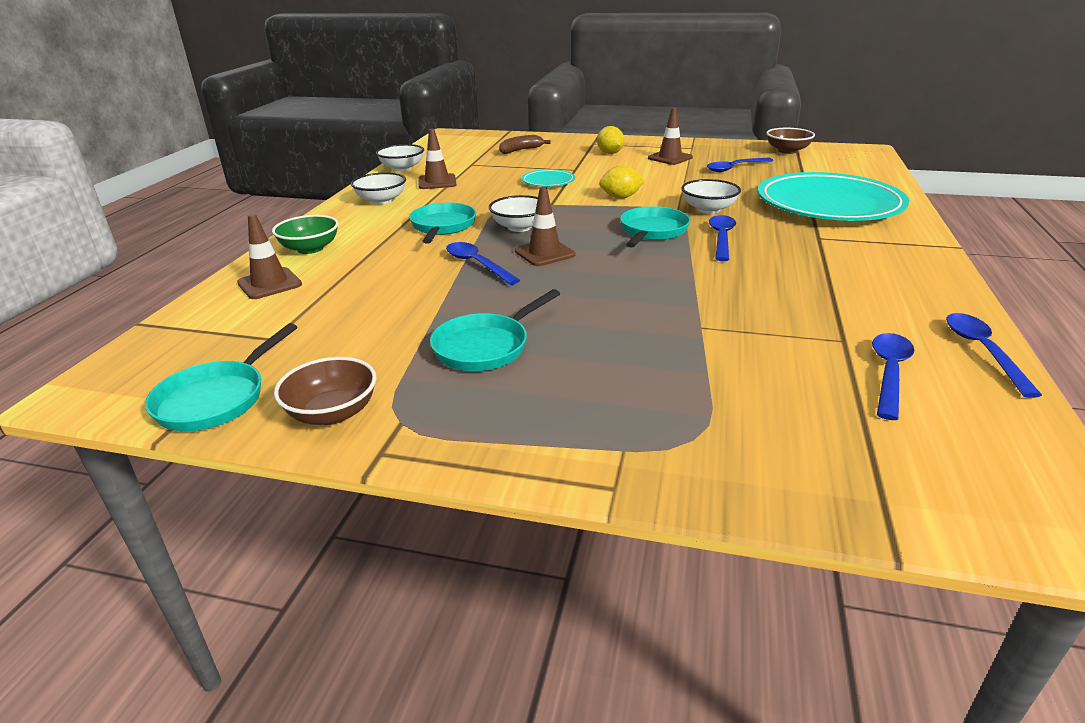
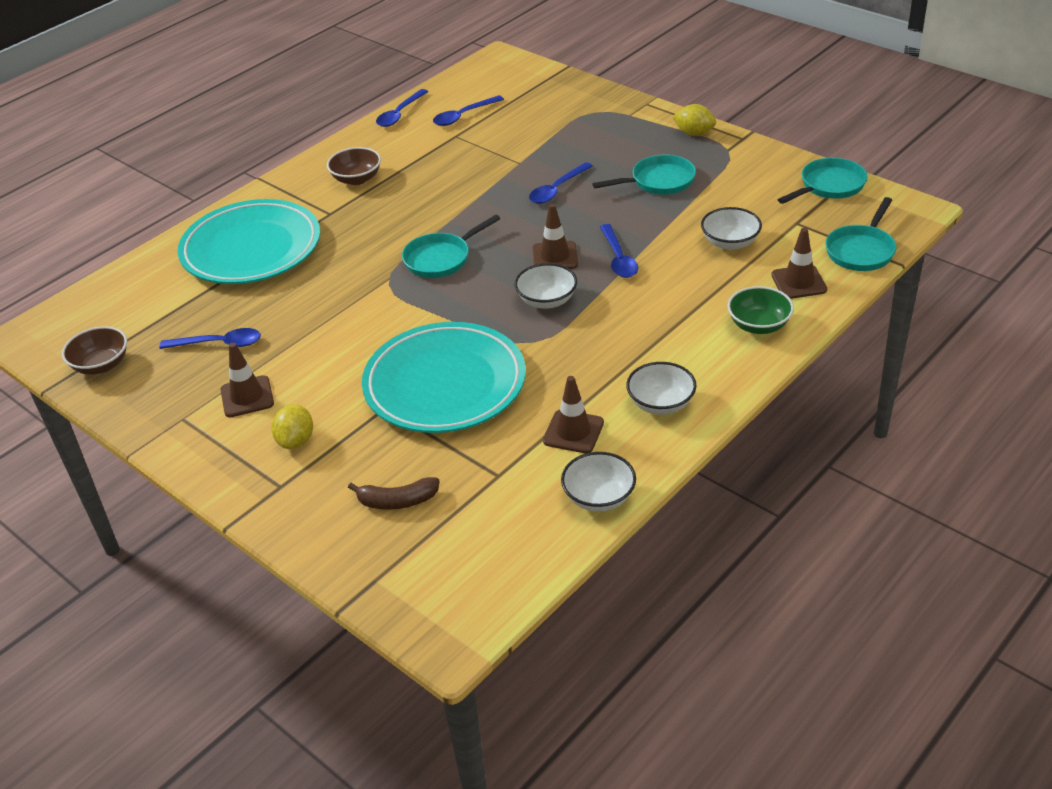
camera: 150 degrees left, 10 degrees up
brown bowl [274,357,377,425] -> brown bowl moved to [327,147,381,185]
turquoise pan [409,203,476,243] -> turquoise pan moved to [825,197,897,271]
turquoise plate [522,169,575,187] -> turquoise plate [362,322,526,433], size x2.32
yellow lemon [599,165,645,199] -> yellow lemon moved to [673,104,716,136]
white bowl [681,179,741,214] -> white bowl moved to [701,207,762,250]
blue spoon [709,215,736,261] -> blue spoon moved to [529,162,593,204]

